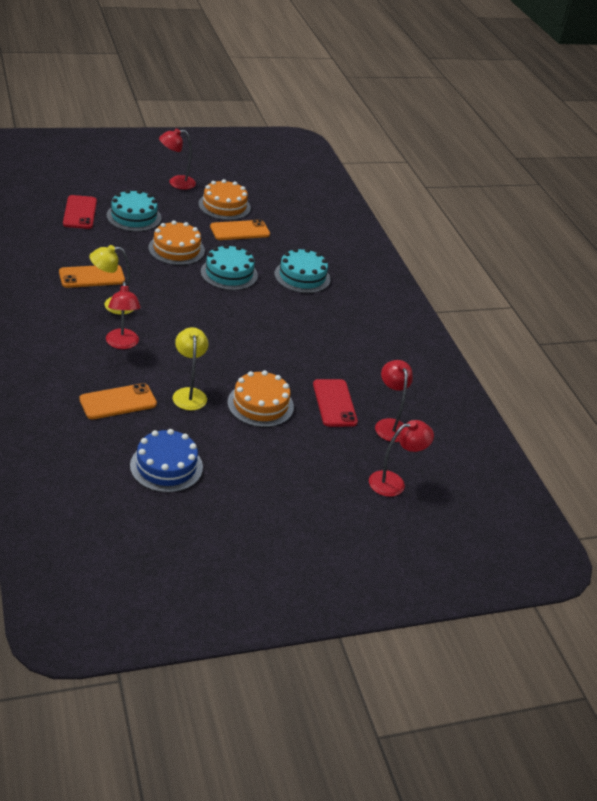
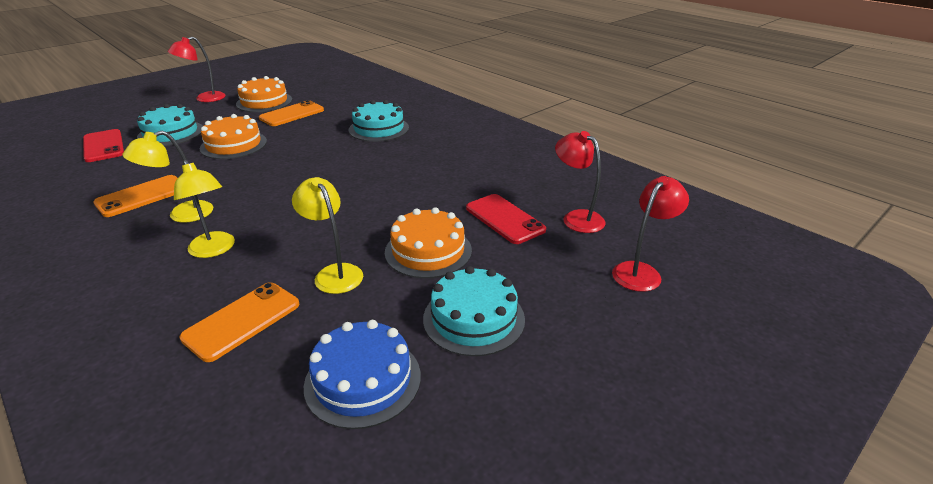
camera: 20 degrees left, 5 degrees down
red lamp [106,281,141,349] -> yellow lamp [174,159,235,258]
turquoise cake [201,244,258,290] -> turquoise cake moved to [423,266,525,356]

